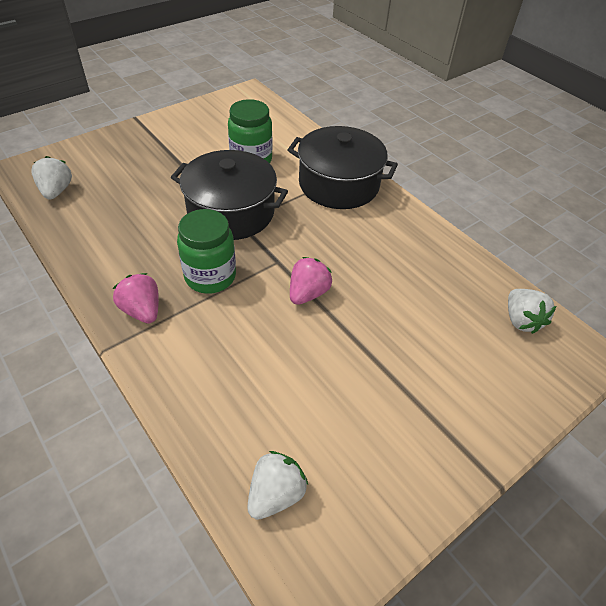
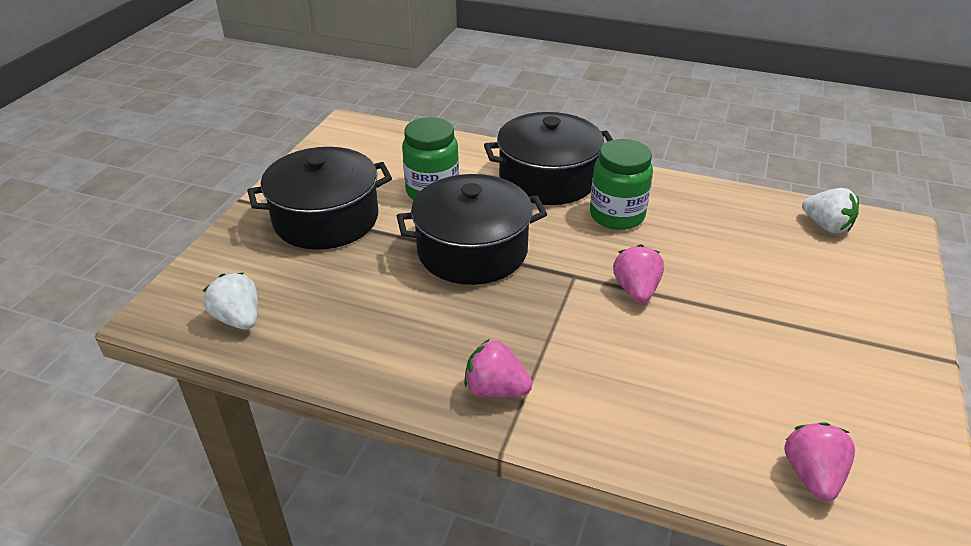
camera: 30 degrees left, 10 degrees down
green jar [177,209,236,294] -> green jar moved to [590,139,653,230]
white strawberry [247,451,308,520] -> pink strawberry [784,422,855,501]
none -> black pot [247,147,392,250]

